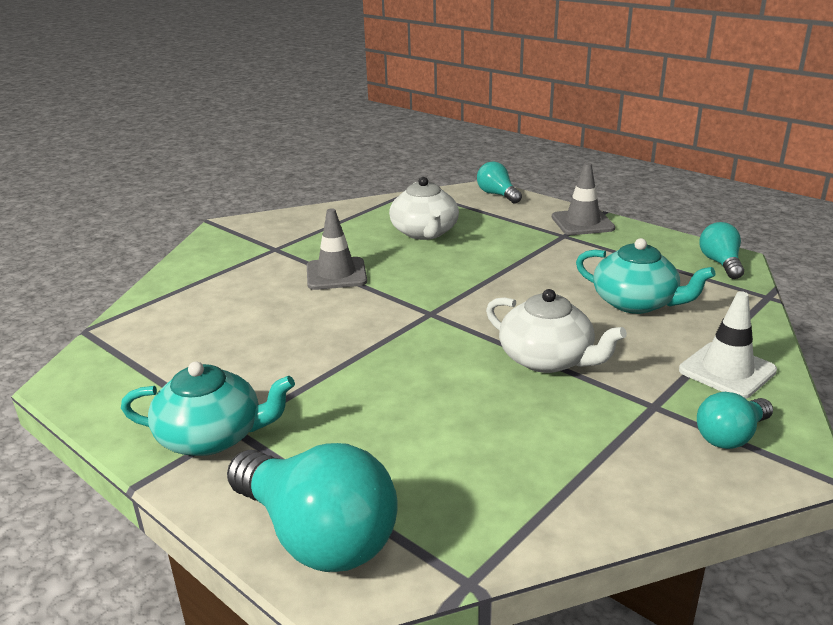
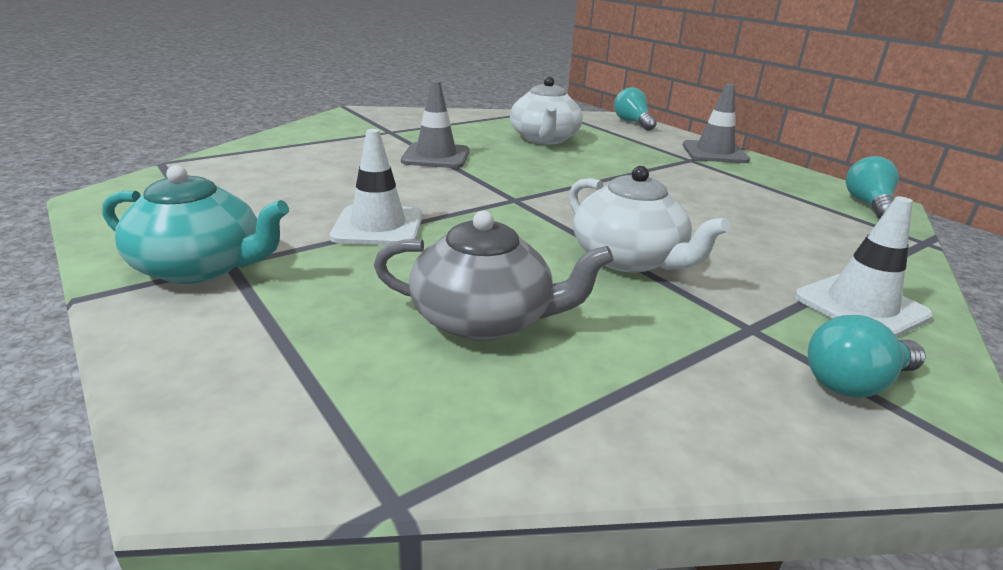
camera: 10 degrees right, 0 degrees up
turquoise light bulb [227,443,398,572] -> none
turquoise teapot [576,238,715,314] -> none
none -> white traffic cone [330,129,422,245]
none -> grey teapot [374,211,614,341]

